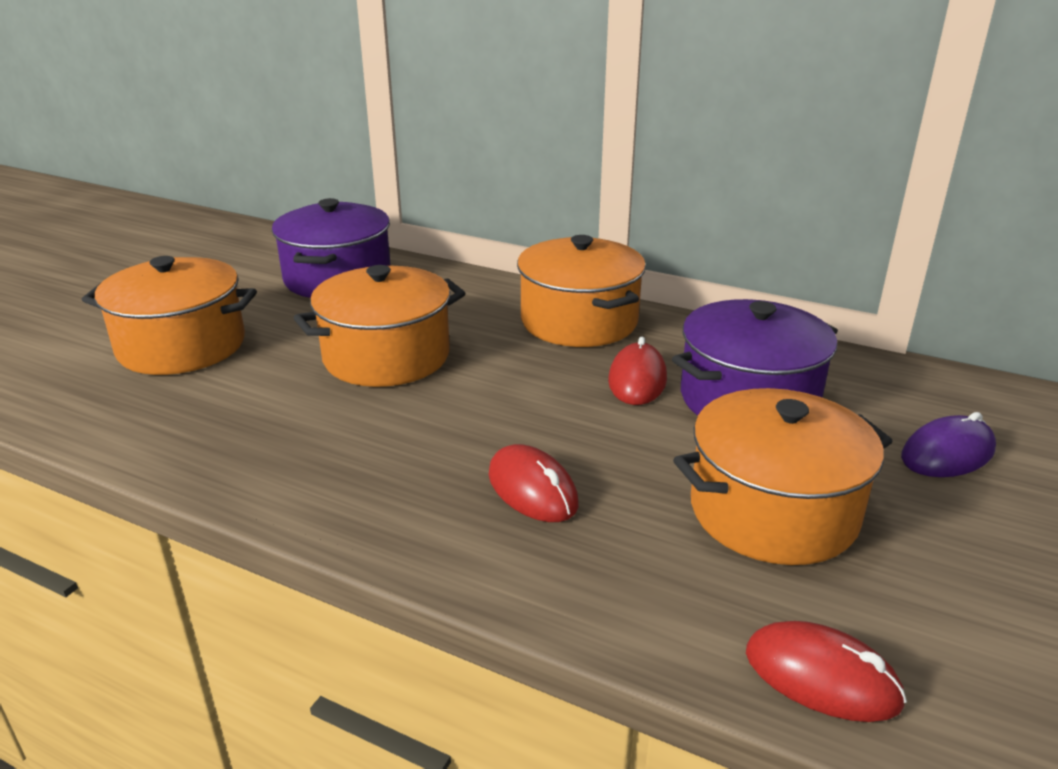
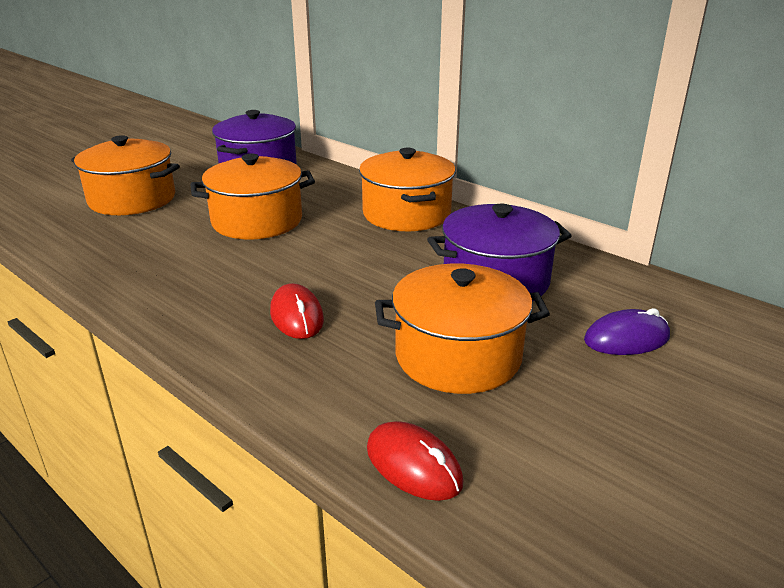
camera: 15 degrees right, 0 degrees up
red mouse [608,337,667,405] -> none

